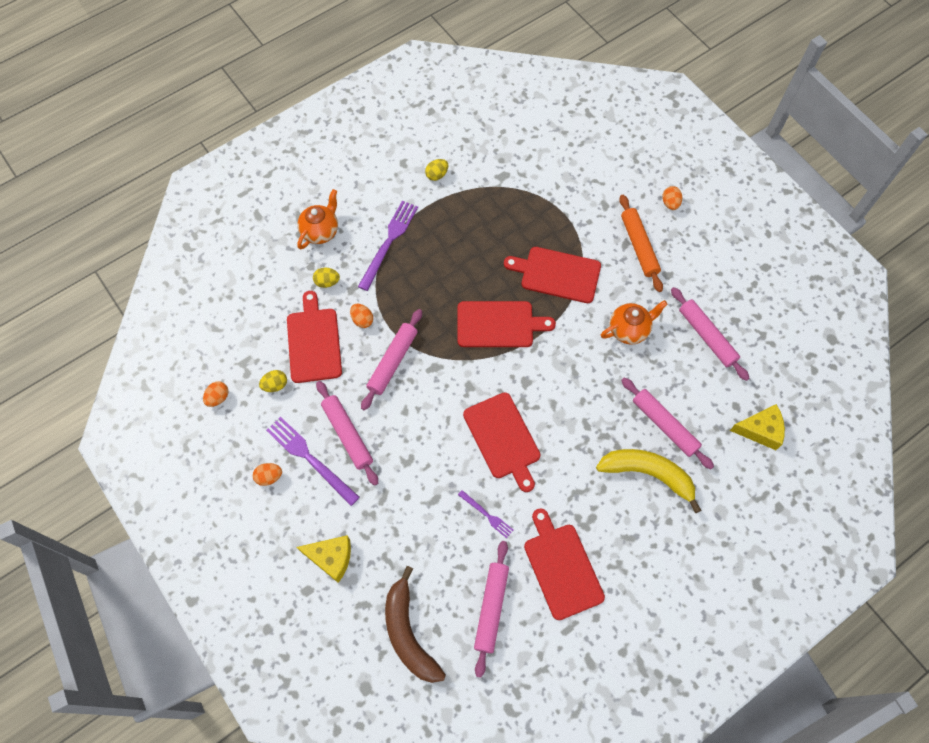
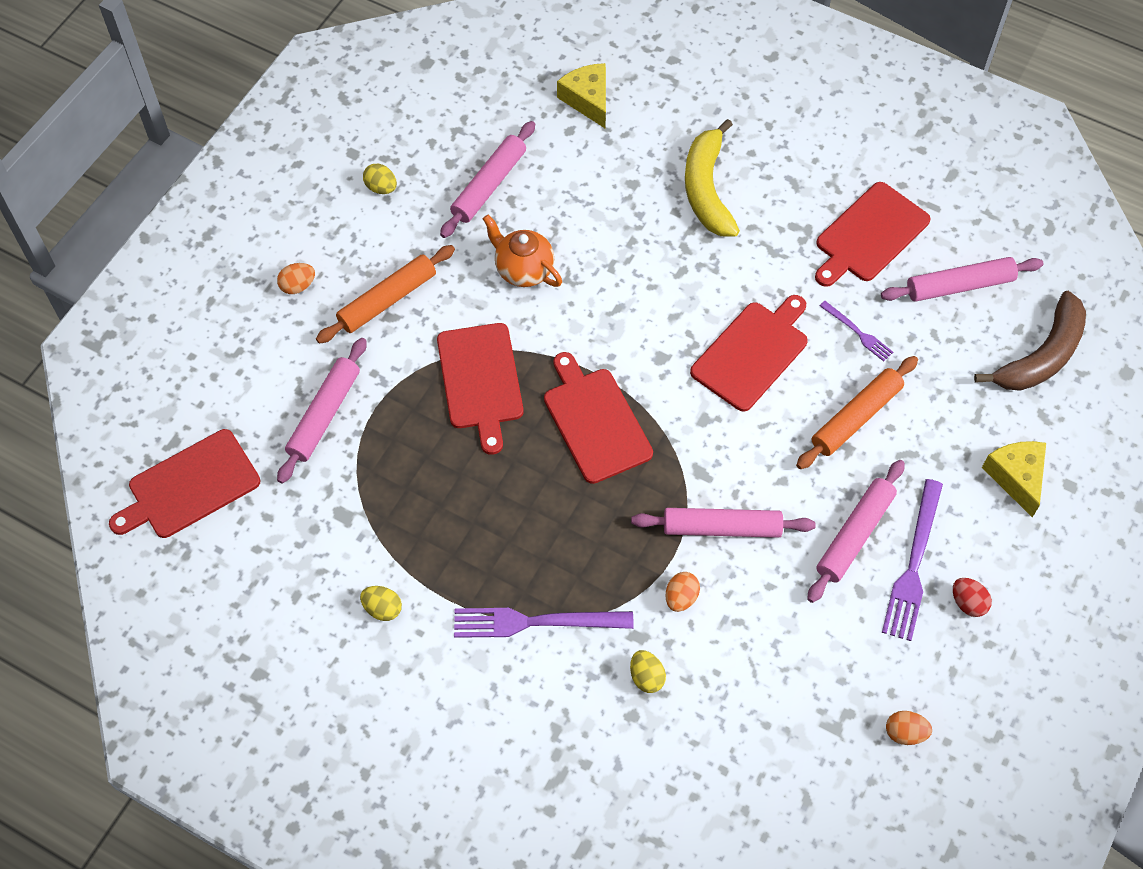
camera: 115 degrees left, 5 degrees down
orange egg [253,463,282,486] -> red egg [953,578,992,617]
yellow egg [259,370,287,392] -> yellow egg moved to [363,164,397,194]
red cutting board [287,291,342,383] -> red cutting board moved to [109,429,261,538]
orange teapot [297,189,338,249] -> none
purple fork [458,490,513,538] -> purple fork turned 120 degrees clockwise [820,301,893,361]
pink rolling pin [621,378,714,469] -> pink rolling pin moved to [277,338,367,484]
none -> orange rolling pin [796,356,918,469]

